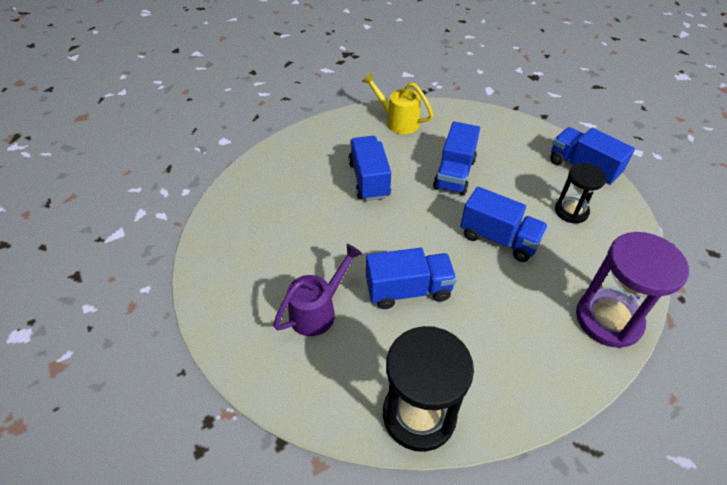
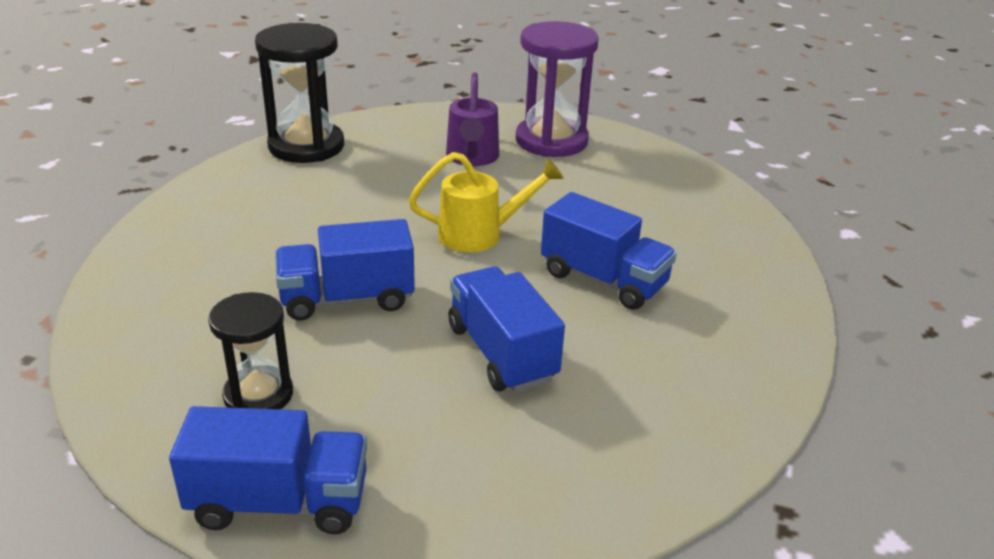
camera: 135 degrees right, 15 degrees down
yellow watering can [362,72,434,134] -> yellow watering can moved to [409,152,564,252]
blue truck [366,248,457,309] -> none
purple hourglass [576,232,689,348] -> purple hourglass moved to [516,21,599,157]

